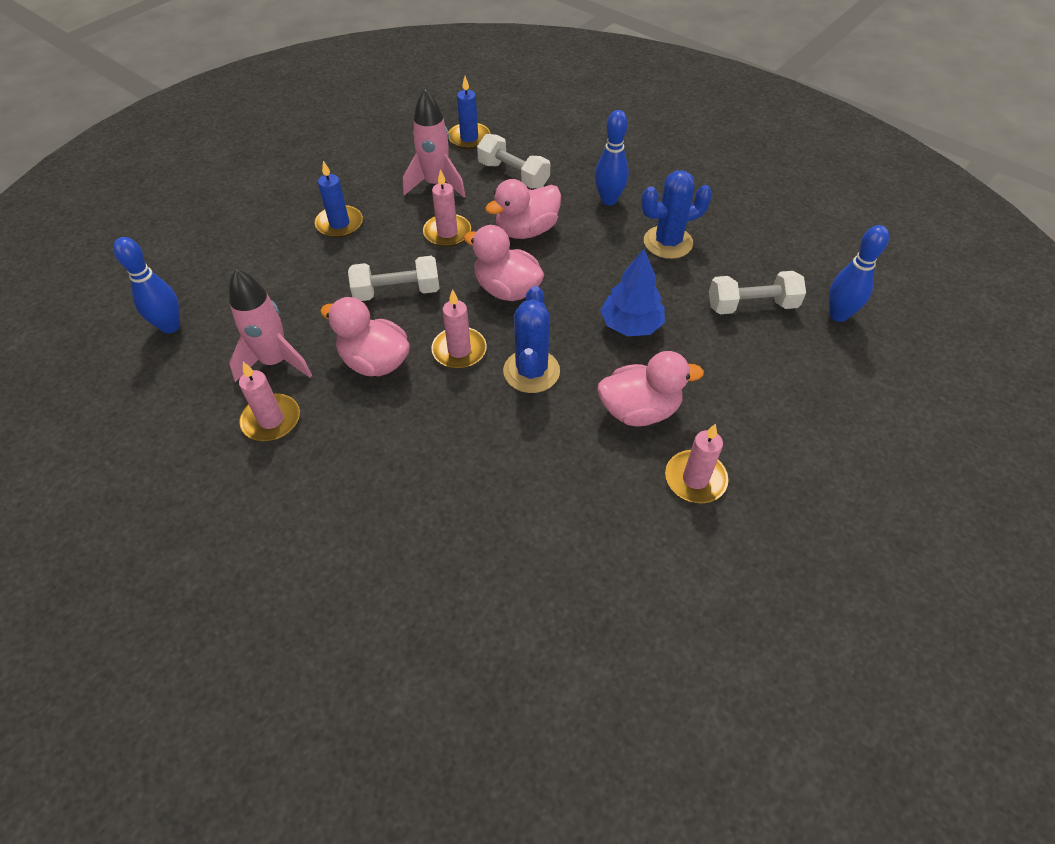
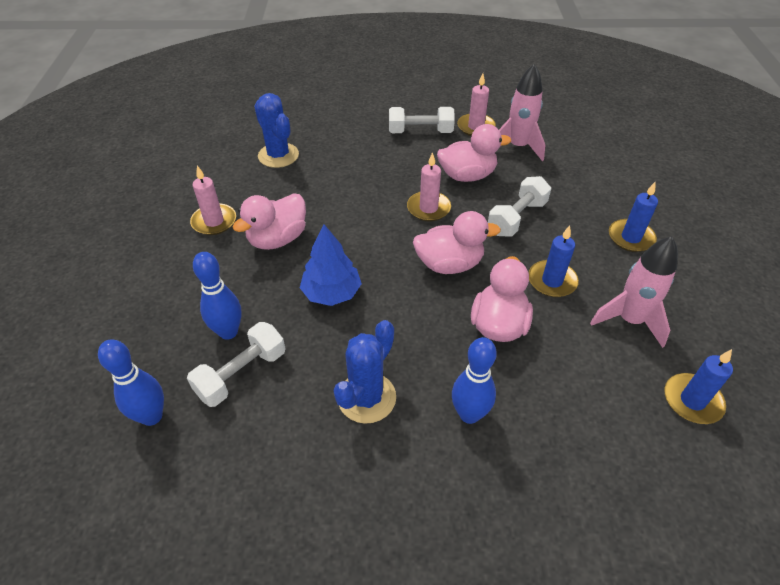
camera: 140 degrees right, 5 degrees down
blue bowling pin [113,237,180,334] -> blue bowling pin moved to [193,252,242,340]
pink candle [423,169,471,247] -> blue candle [529,225,579,297]
white dumbbell [477,134,550,188] -> white dumbbell moved to [389,107,455,133]
blue cactus [503,286,560,393] -> blue cactus moved to [254,93,299,168]

